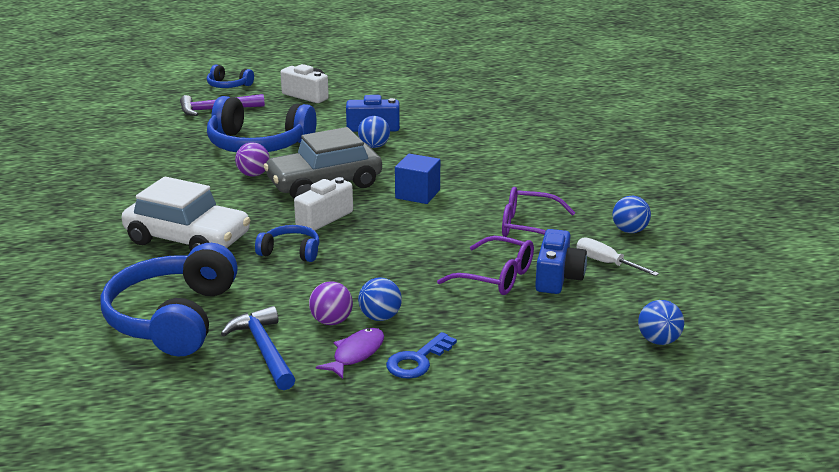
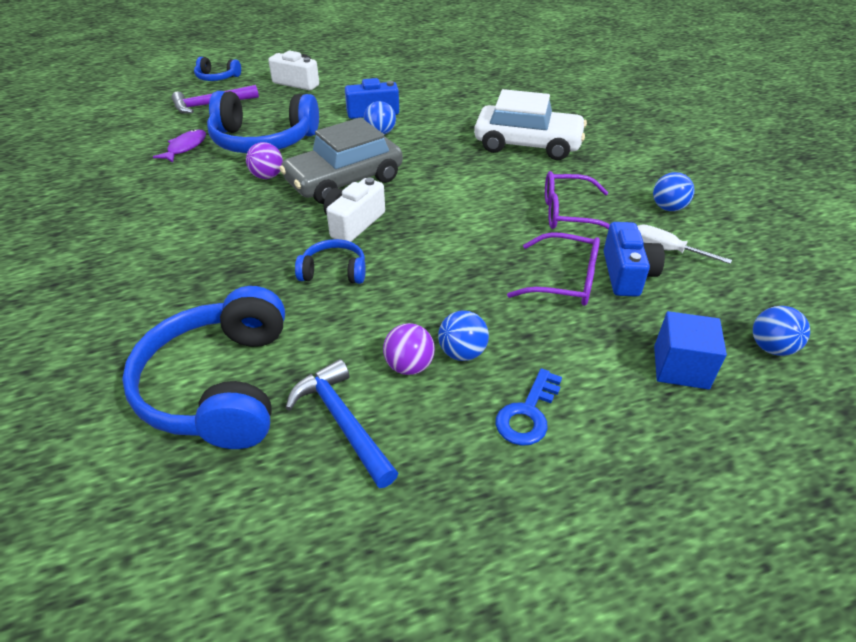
camera: 10 degrees left, 15 degrees up
white car [122,177,251,251] -> white car moved to [474,89,587,160]
purple fish [316,328,384,379] -> purple fish moved to [153,129,206,163]
blue cube [395,154,440,204] -> blue cube moved to [654,311,727,389]

